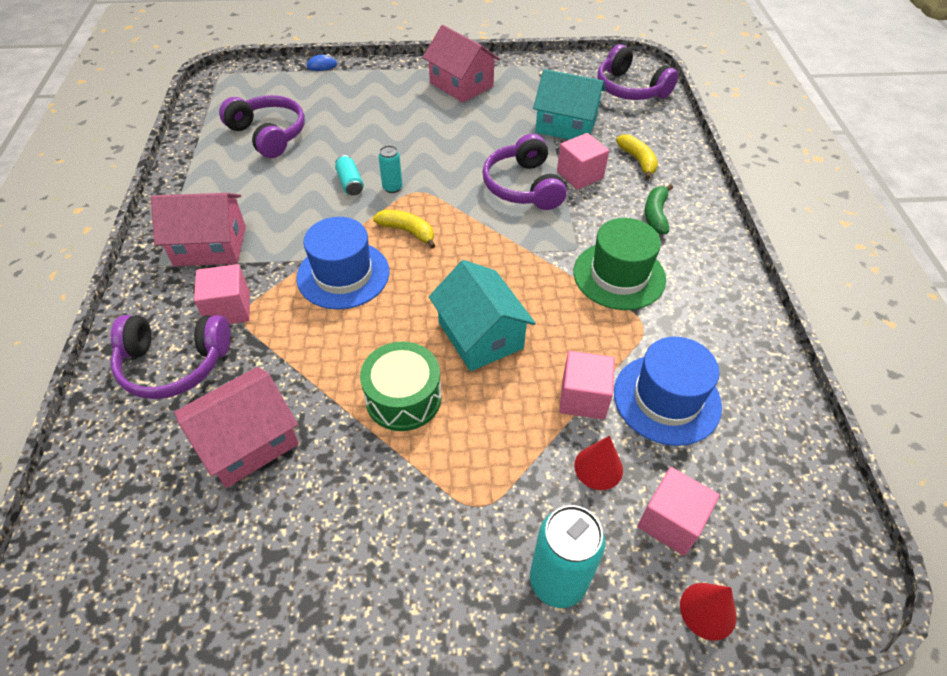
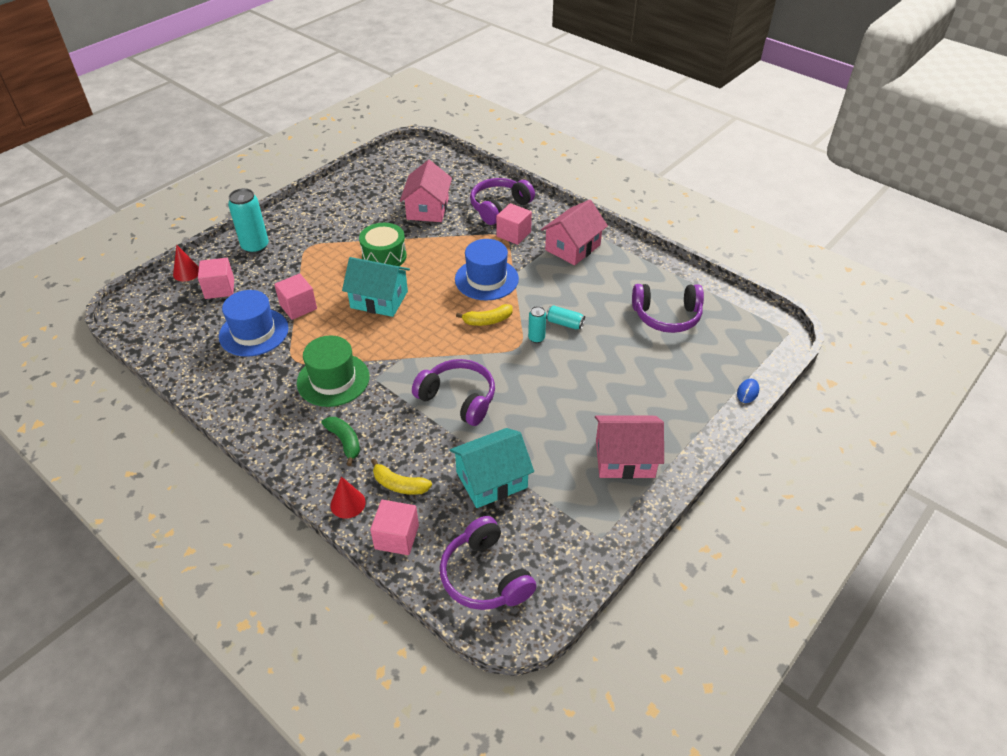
camera: 135 degrees right, 5 degrees down
pink cube [557,133,609,190] -> pink cube moved to [370,500,419,555]
red cone [574,436,623,490] -> red cone moved to [330,476,366,519]
purple headphones [597,44,678,100] -> purple headphones turned 120 degrees counterclockwise [440,516,536,610]

